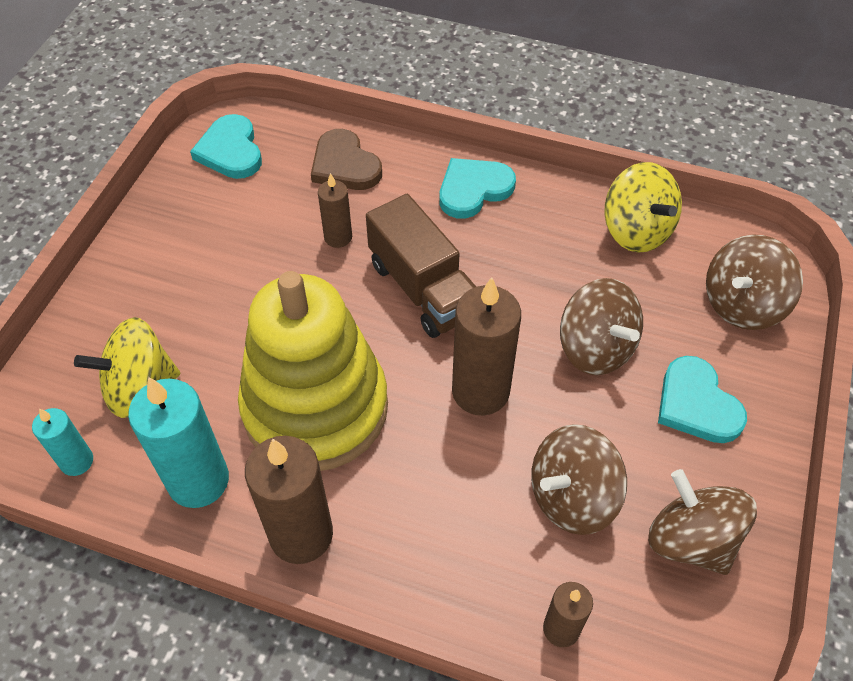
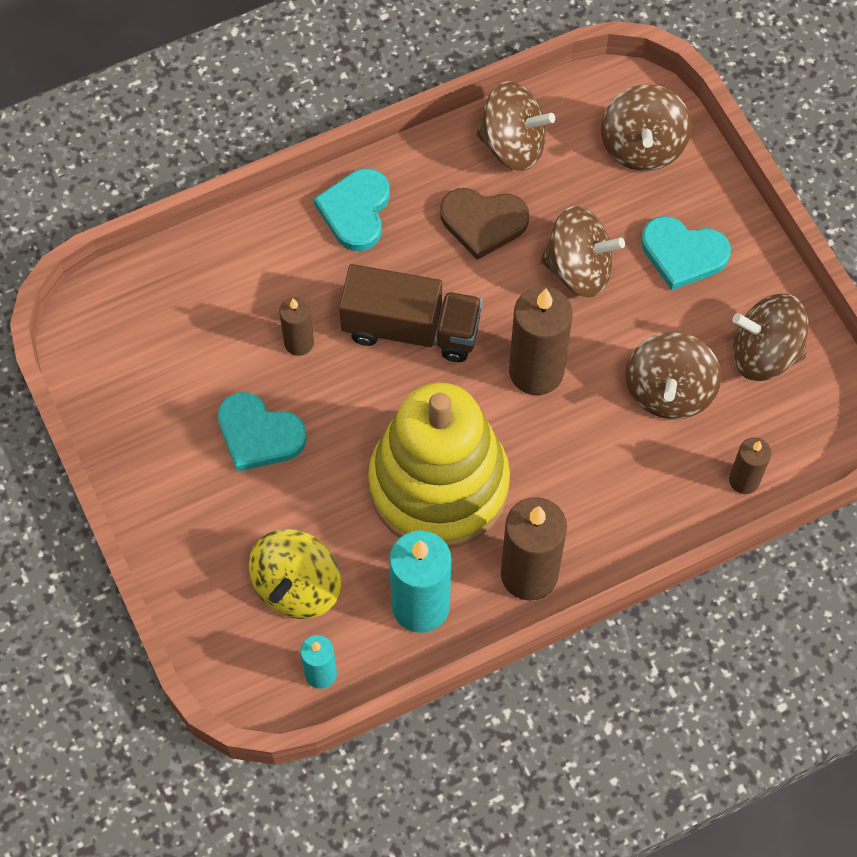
camera: 45 degrees left, 10 degrees up
turquoise heart [190,114,262,179] -> turquoise heart moved to [218,392,307,471]
brown heart [311,129,382,190] -> brown heart moved to [440,188,529,260]
yellow spinning top [604,162,682,252] -> brown spinning top [476,81,555,171]

